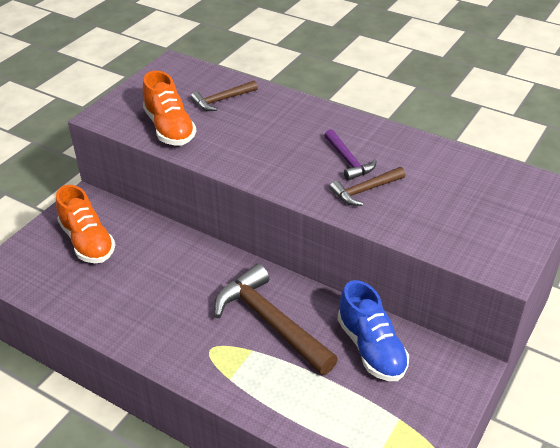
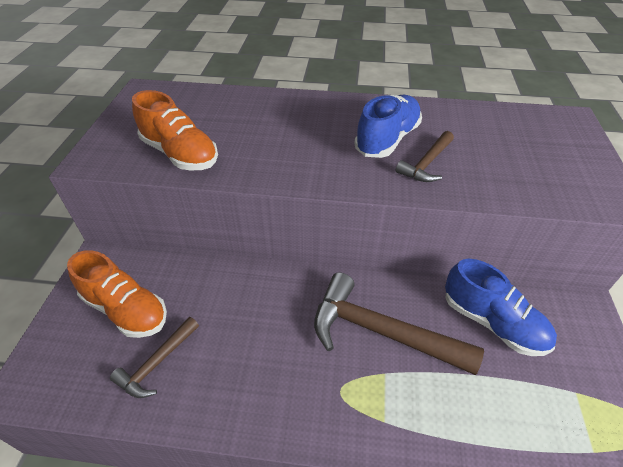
camera: 25 degrees left, 5 degrees up
brown hammer [191,80,258,111] -> brown hammer moved to [110,317,199,398]
purple hammer [324,129,377,181] -> blue shoe [354,95,422,158]

